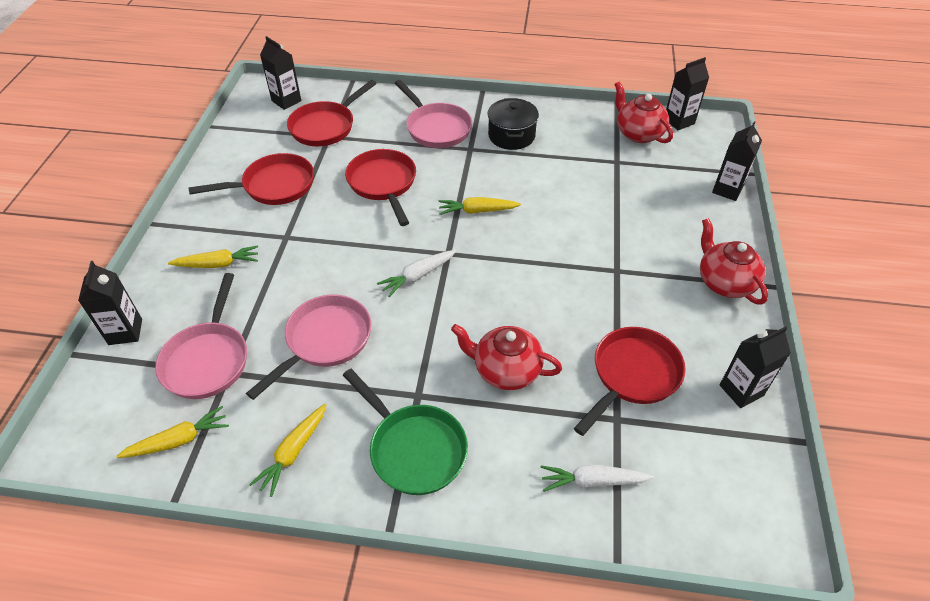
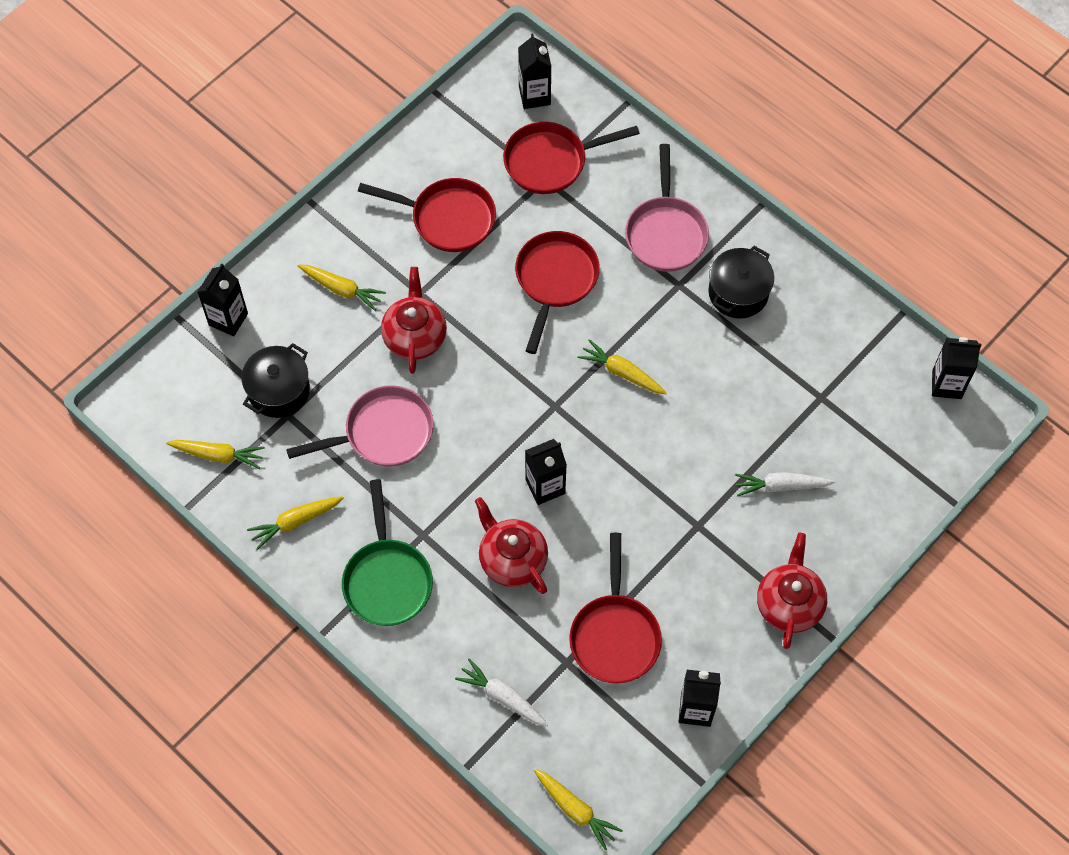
camera: 35 degrees right, 15 degrees up
pink pan [155,273,247,399] -> black pot [242,343,310,418]
white carrot [377,250,456,297] -> white carrot moved to [735,472,835,497]
red pan [574,327,686,436] -> red pan turned 105 degrees clockwise [569,533,662,684]
red teapot [614,81,673,143] -> red teapot moved to [381,267,447,374]
black carton [712,121,762,201] -> black carton moved to [525,439,567,505]
none -> yellow carrot [534,769,623,851]

